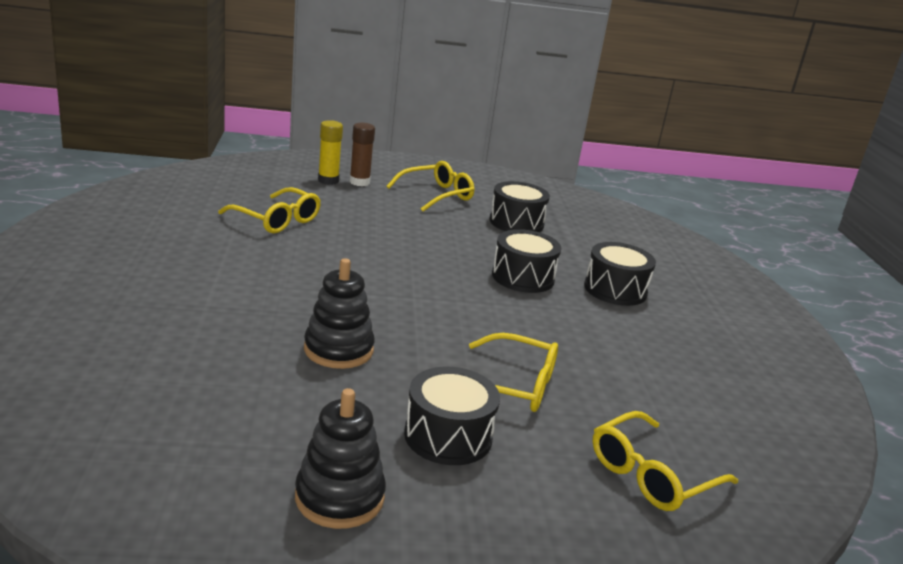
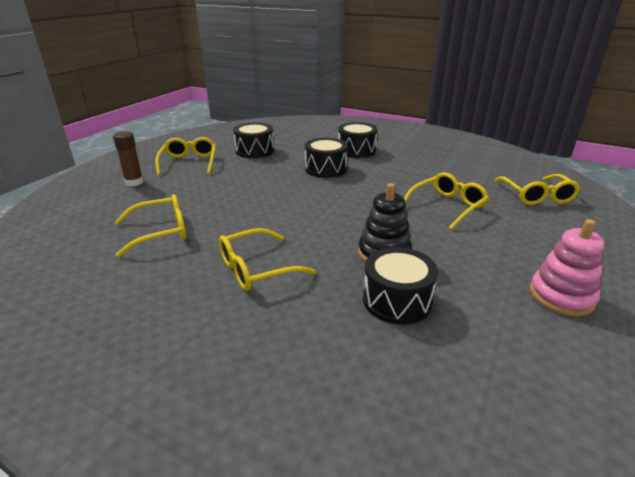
camera: 55 degrees left, 5 degrees up
black stacking toy [295,388,386,529] -> pink stacking toy [530,219,605,316]
yellow glue stick [318,120,343,185] -> none
black drum [404,367,500,465] -> black drum moved to [363,247,438,324]
none -> yellow glasses [219,228,316,291]

